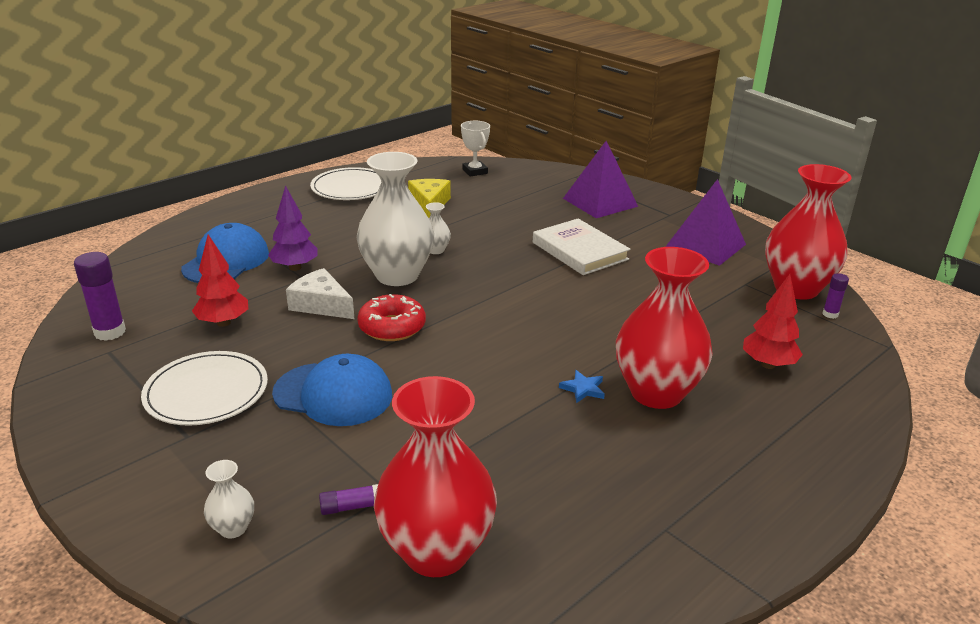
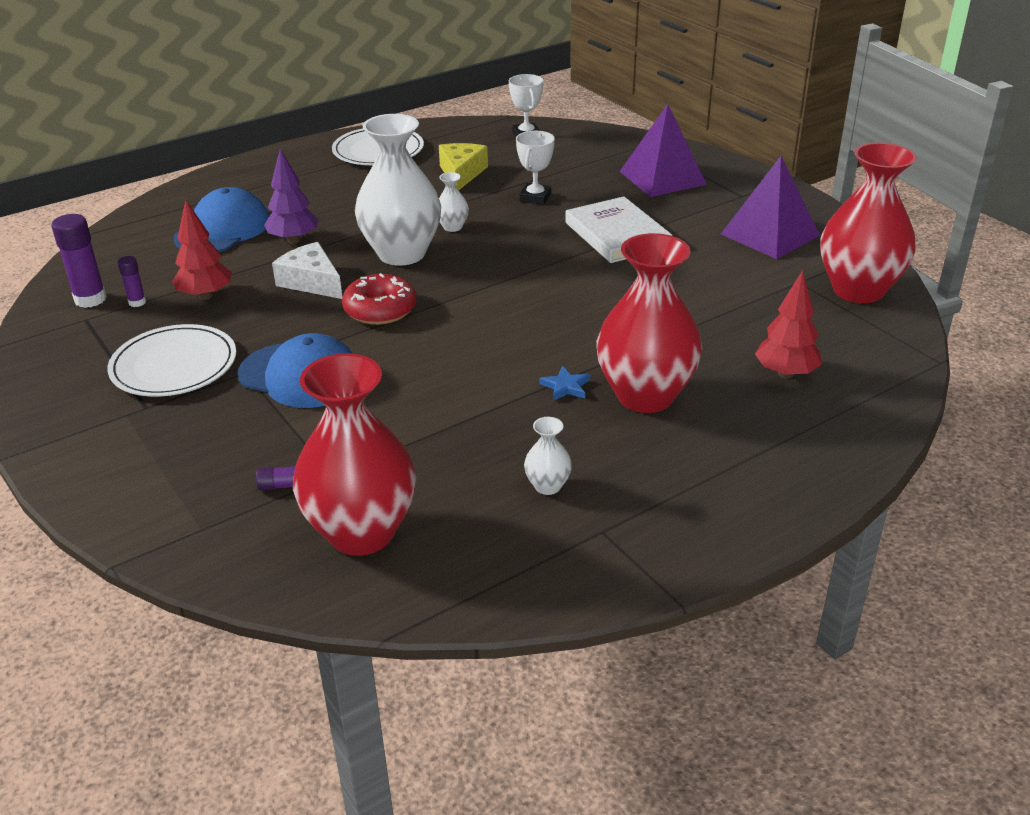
camera: 10 degrees right, 5 degrees up
white vase [204,460,254,538] -> white vase moved to [524,417,572,495]
purple glue stick [822,273,849,319] -> purple glue stick moved to [118,256,146,307]
none -> white trophy [516,131,555,205]

